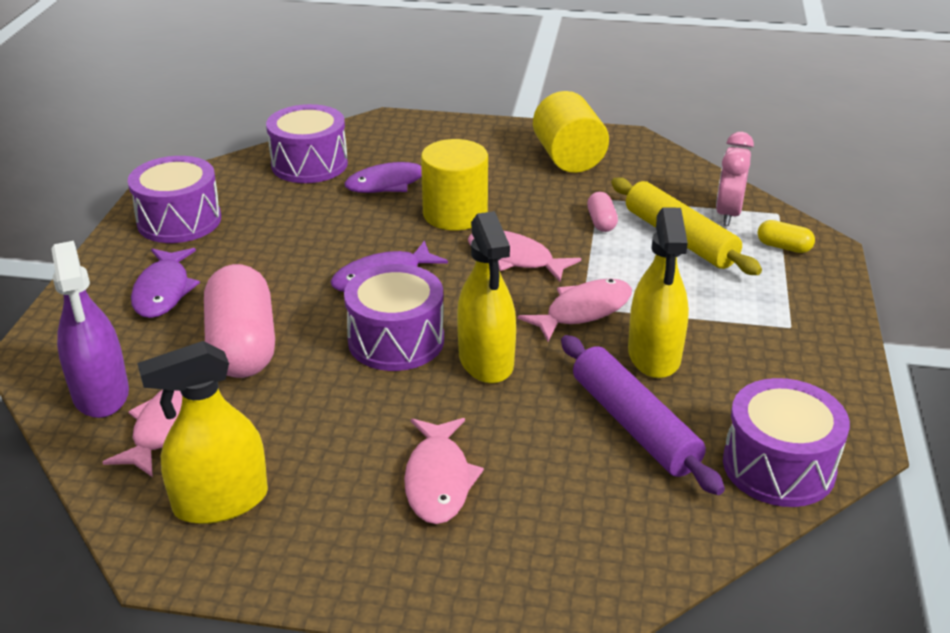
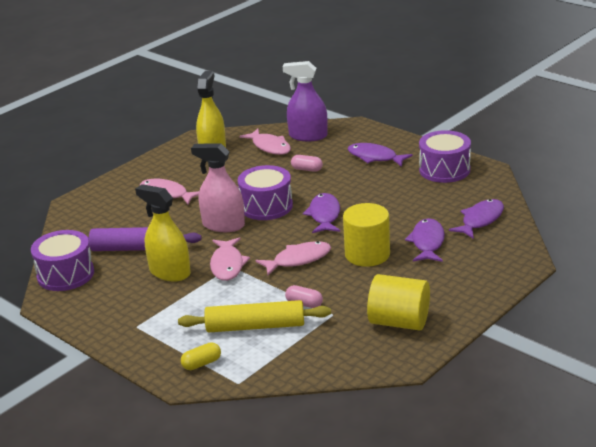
camera: 125 degrees right, 5 degrees down
pink capsule [204,264,275,378] -> pink capsule [291,155,323,172], size x0.44
purple drum [266,104,348,183] -> purple fish [449,199,504,239]
yellow spray bottle [457,211,516,384] -> pink spray bottle [191,143,245,232]
pink clock [716,132,754,226] -> none

